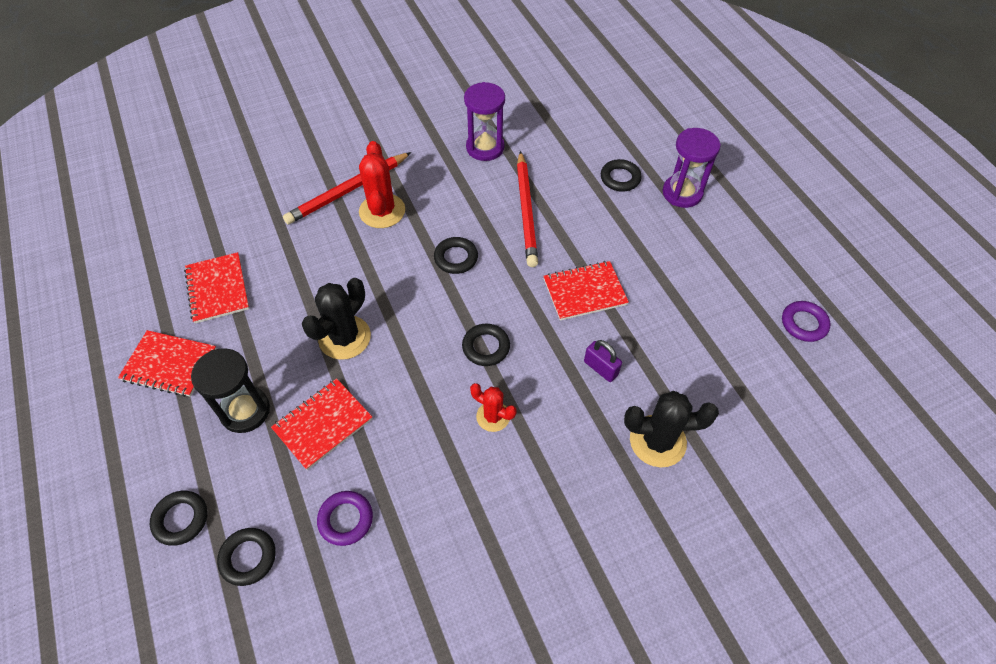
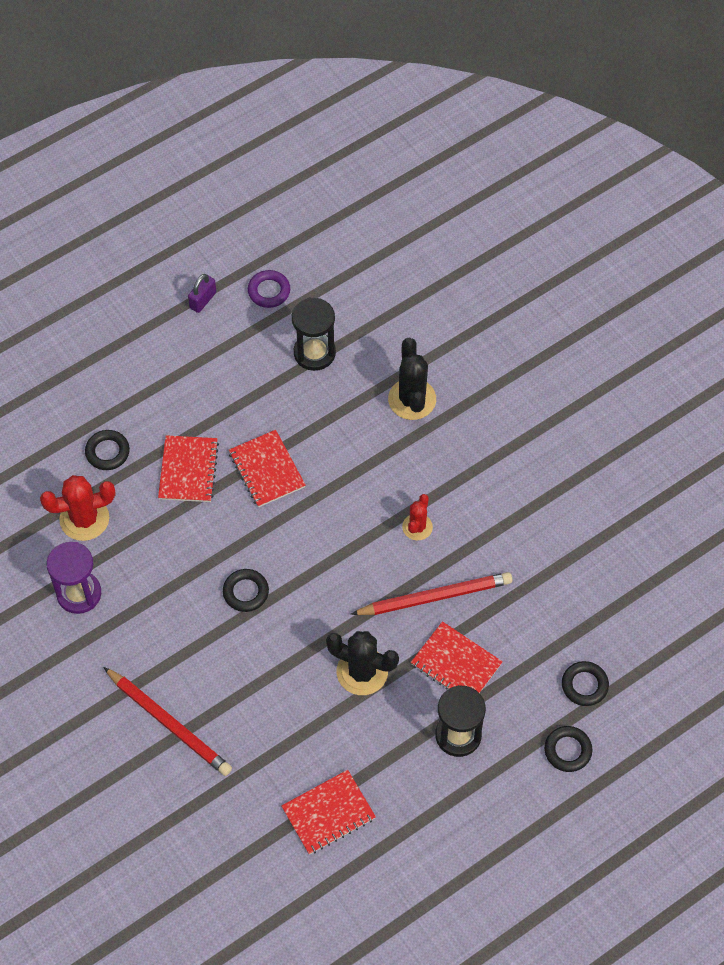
camera: 100 degrees left, 5 degrees up
red notebook [118,330,216,397] -> red notebook moved to [158,435,219,502]
purple ring [317,491,373,546] -> none
red cactus [359,141,405,228] -> red cactus moved to [40,475,115,541]
black ring [462,324,510,366] -> none
red pencil [517,151,538,267] -> red pencil moved to [351,572,512,615]
purple padlock [584,340,622,382] -> purple padlock moved to [188,274,216,313]
purple hourglass [663,128,721,208] -> none
none -> black hourglass [292,298,336,371]

